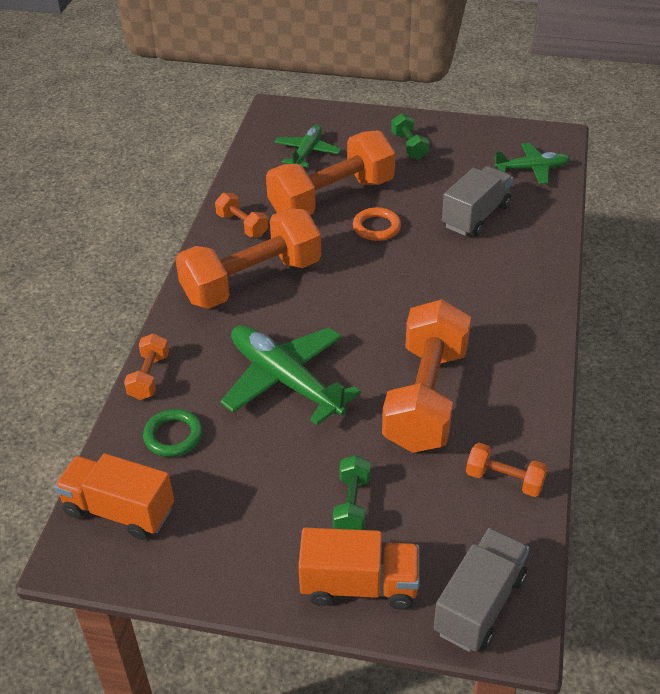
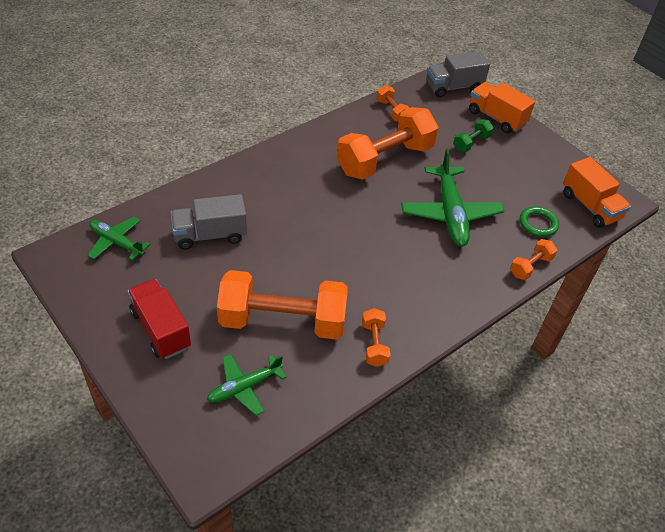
camera: 145 degrees left, 5 degrees up
orange dumbbell [175,208,321,309] -> none
orange ring [353,207,401,241] -> none
green dumbbell [391,113,429,160] -> red truck [128,279,191,359]

